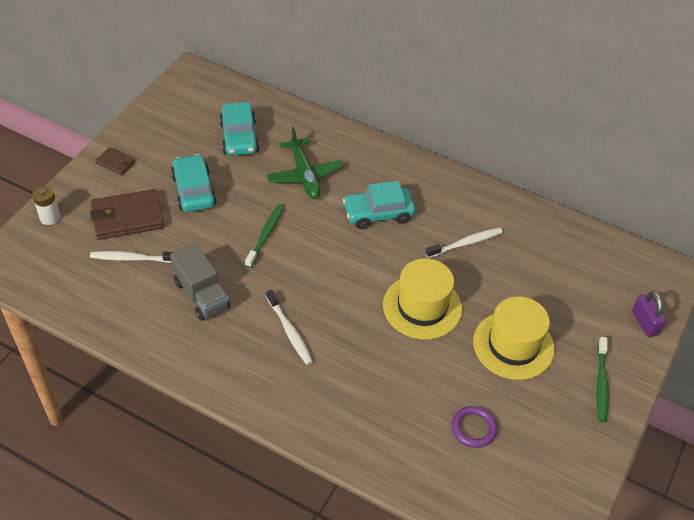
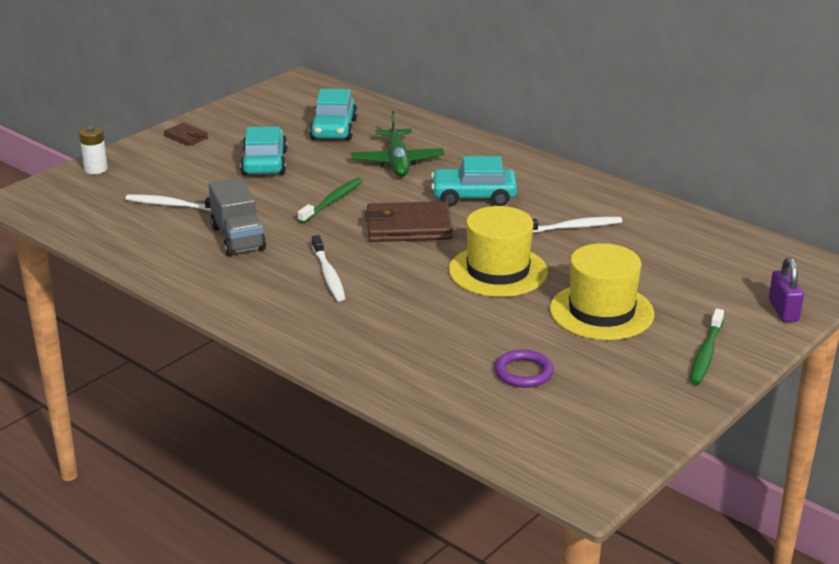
camera: 15 degrees right, 20 degrees down
brown wallet [90,189,164,240] -> brown wallet moved to [365,201,453,242]

